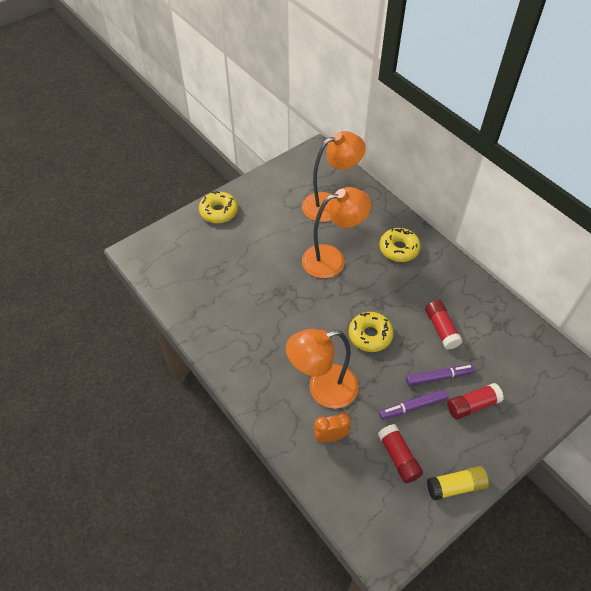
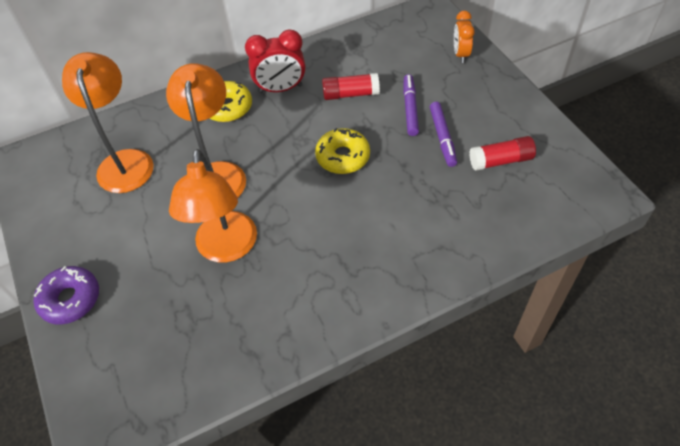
camera: 75 degrees left, 0 degrees up
yellow donut [199,191,238,224] -> purple donut [34,266,99,324]
orange lamp [286,329,359,409] -> orange lamp moved to [169,149,257,263]
orange clock [313,412,351,443] -> orange clock moved to [454,11,475,63]
yellow glue stick [427,466,489,501] -> none
red glue stick [447,383,504,419] -> none
none -> red clock [245,29,306,93]

